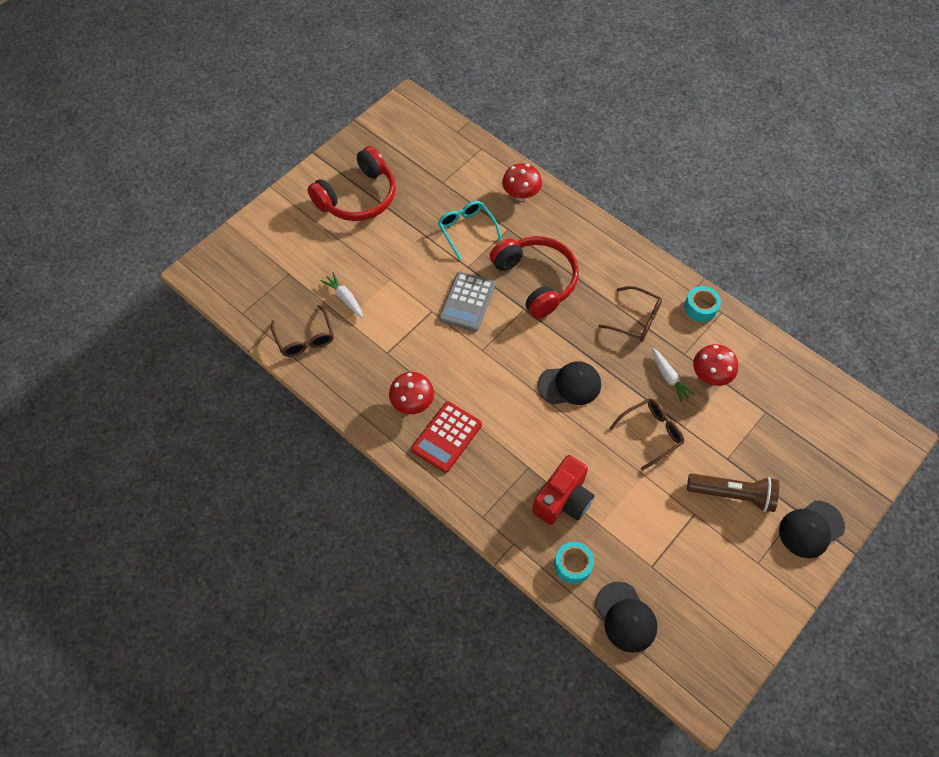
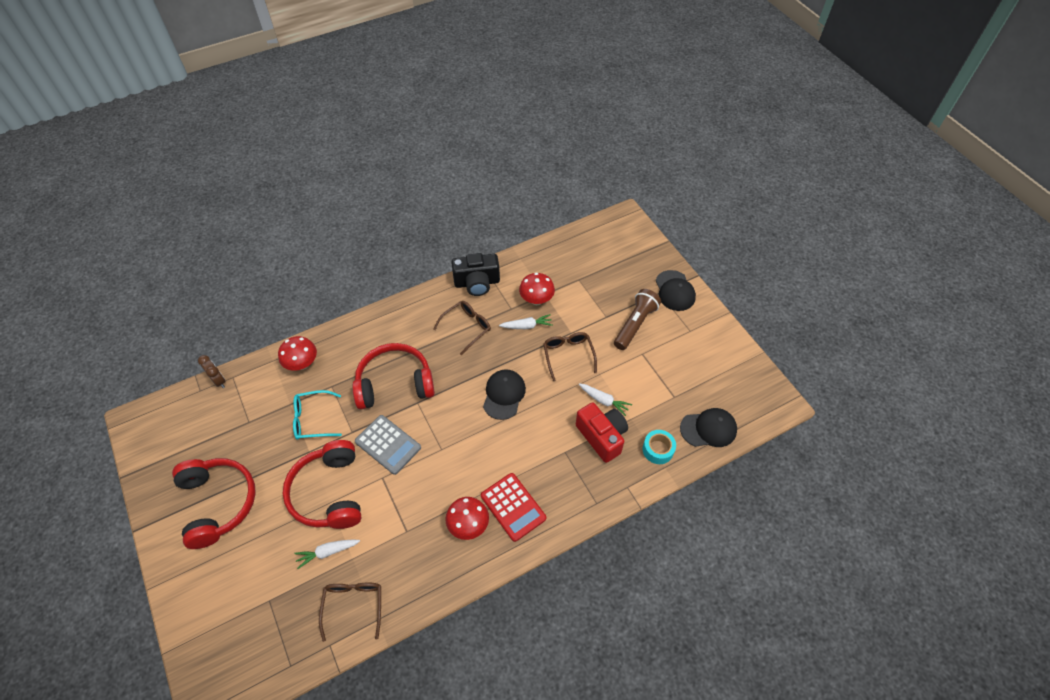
camera: 70 degrees left, 5 degrees down
brown glasses [271,305,334,357] -> brown glasses turned 90 degrees counterclockwise [319,583,381,642]
turquoise tape [684,286,721,322] -> black camera [451,253,500,296]
none -> brown clock [198,355,226,388]
none -> red headphones [283,440,361,529]
none -> white carrot [579,383,632,416]

